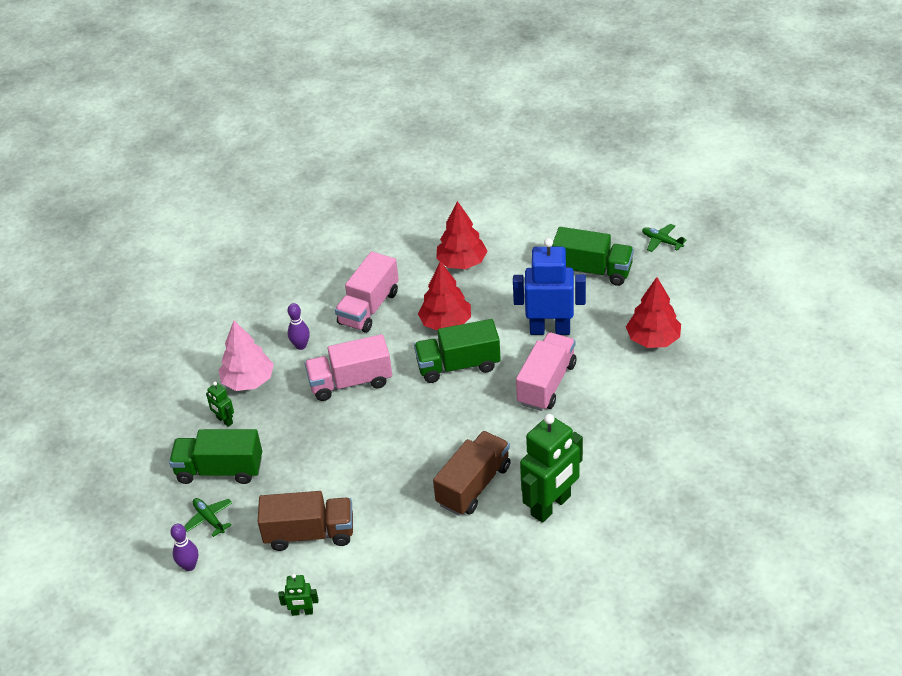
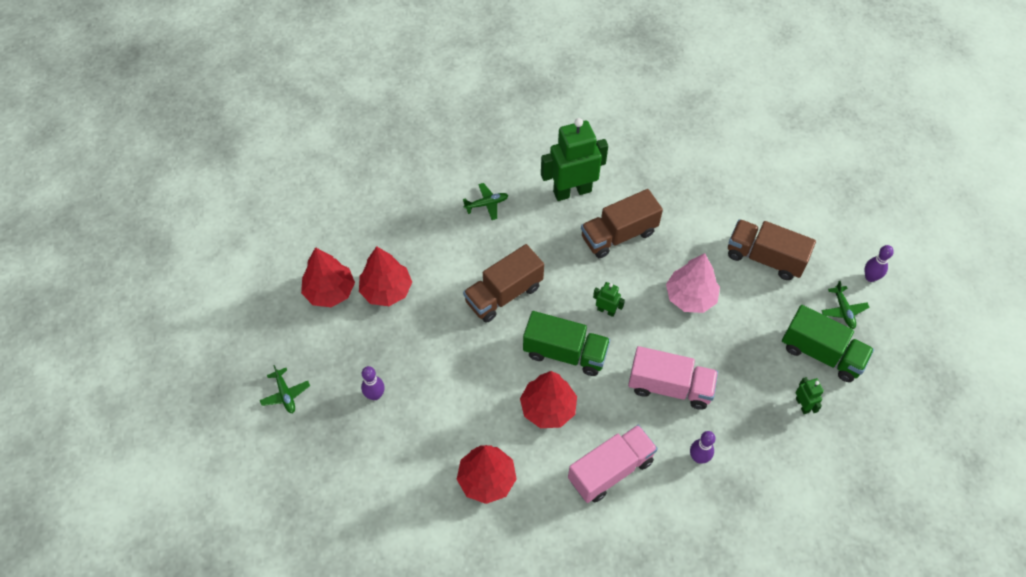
camera: 155 degrees left, 15 degrees up
pink tree [219,321,274,391] -> pink tree moved to [666,253,720,313]
green robot [278,574,318,616] -> green robot moved to [593,282,625,317]
blue robot [513,238,586,335] -> none
pink truck [516,332,576,411] -> brown truck [463,244,544,323]
green truck [552,227,634,286] -> purple bowling pin [361,366,385,400]
none -> red tree [301,247,355,307]
none -> green plane [463,183,508,220]

